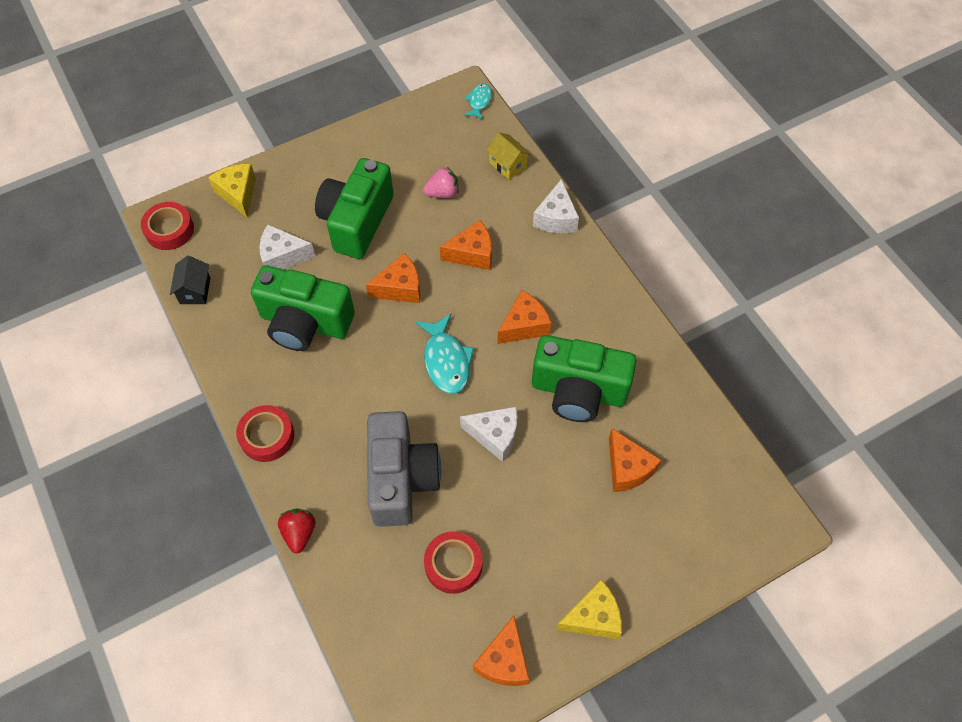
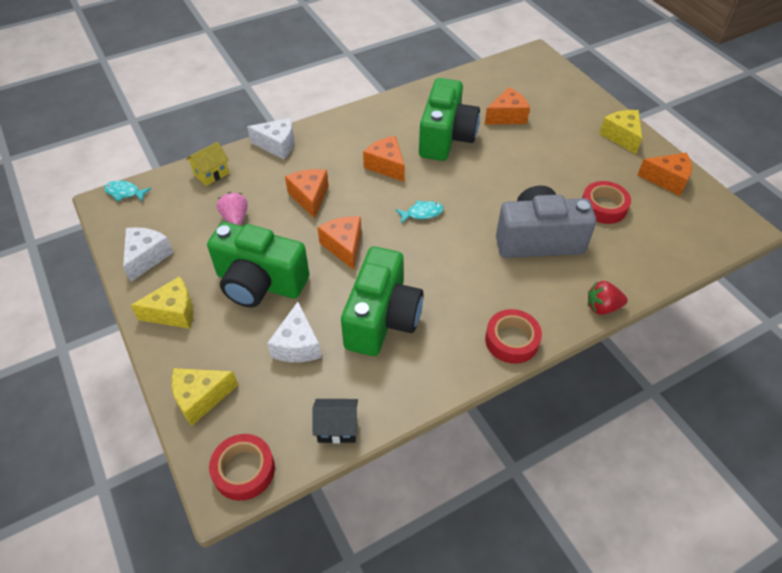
camera: 90 degrees left, 10 degrees down
turquoise fish [415,314,474,394] -> turquoise fish [396,200,444,224], size x0.59
white cheese [460,407,517,462] -> white cheese moved to [123,227,173,282]
none -> yellow cheese [130,276,194,329]

